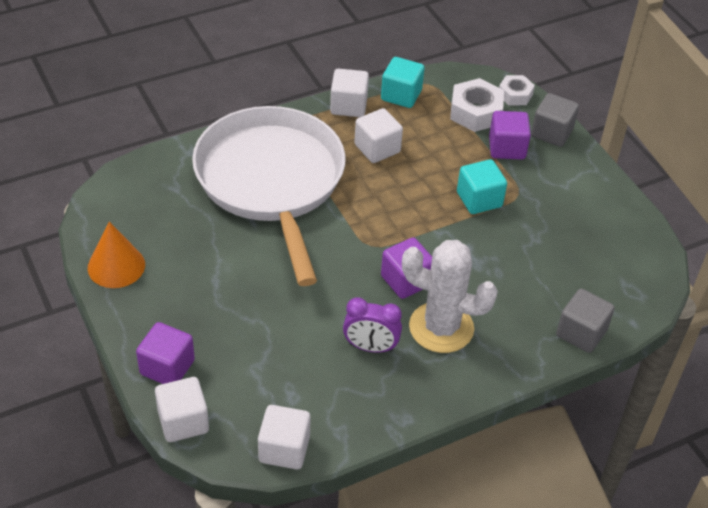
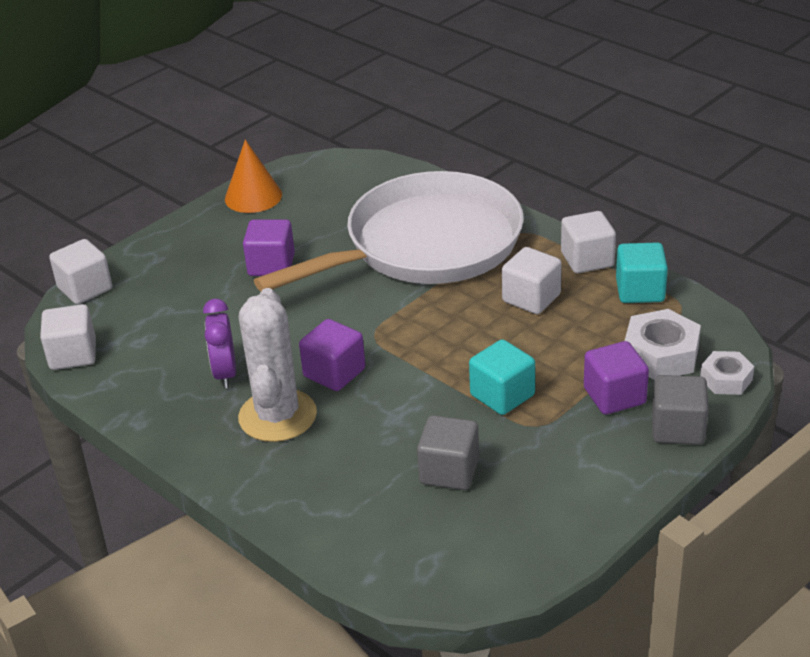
camera: 75 degrees right, 10 degrees down
purple cube [136,322,195,384] -> purple cube moved to [243,219,295,276]
grey cube [556,289,615,353] -> grey cube moved to [417,415,479,490]

